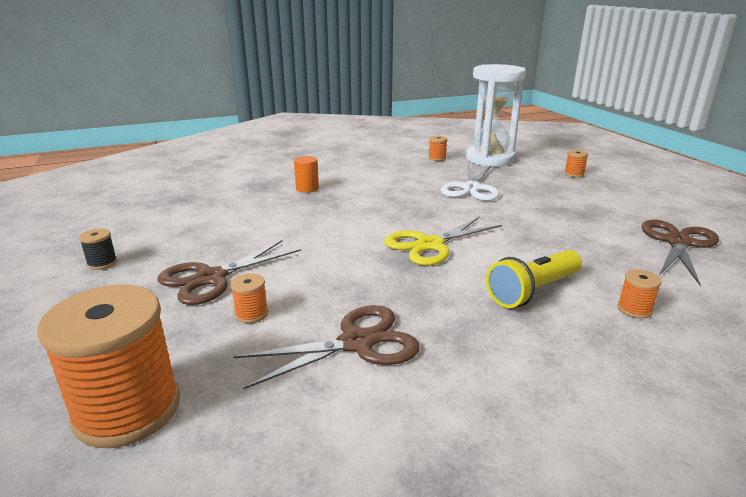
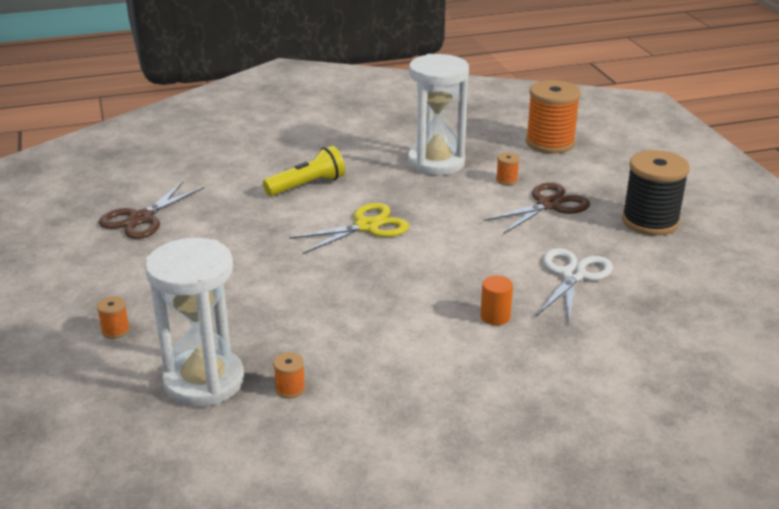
camera: 175 degrees left, 5 degrees up
black spool [79,228,117,270] -> black spool [622,150,690,236], size x2.40
brown scissors [233,305,419,389] -> white hourglass [408,54,469,175]
white scissors [441,164,500,201] -> white scissors moved to [536,248,613,323]
orange spool [617,269,662,319] -> none

